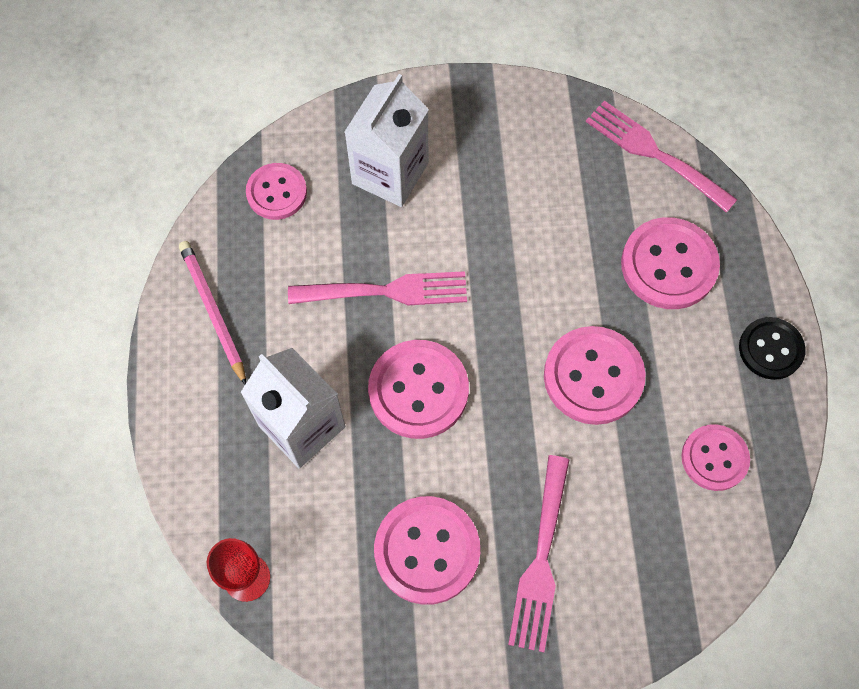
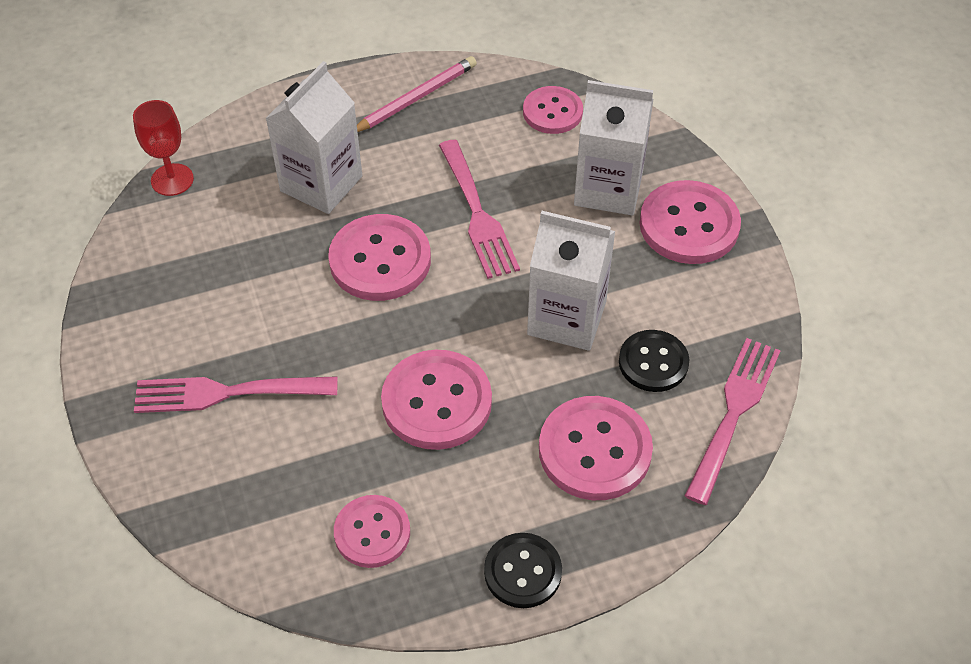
camera: 75 degrees right, 15 degrees down
pink button [374,496,480,605] -> pink button moved to [639,180,741,264]
none -> white carton [527,211,615,351]
none -> black button [619,330,689,392]

